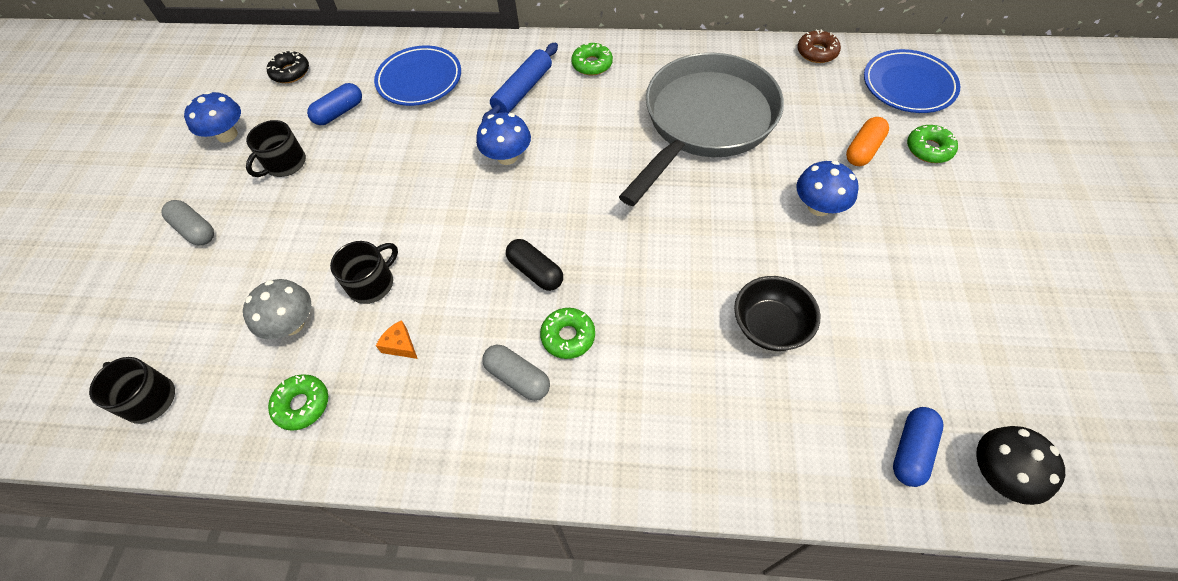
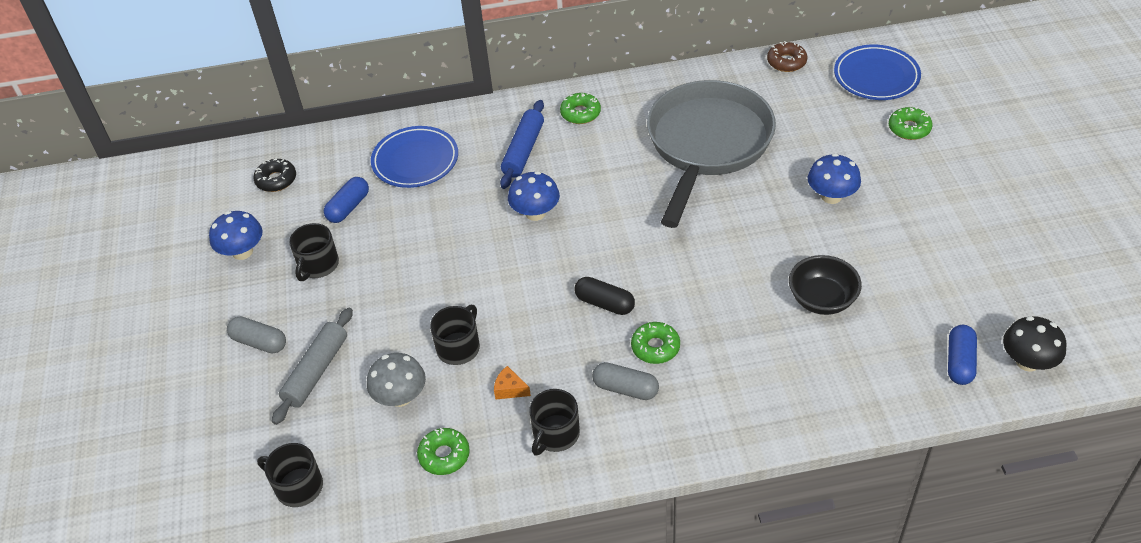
camera: 15 degrees left, 10 degrees down
orange capsule [846,117,889,166] -> none
none -> grey rolling pin [272,308,353,425]
none -> black mug [529,389,580,456]

